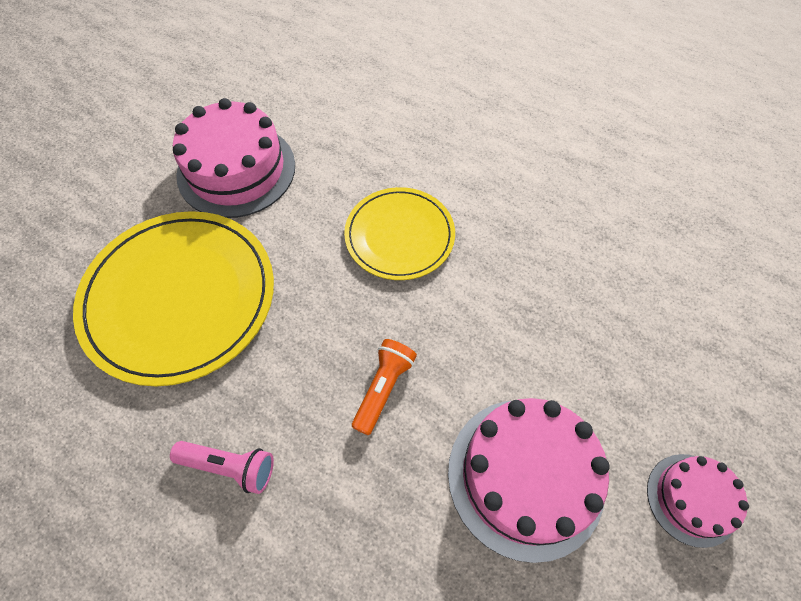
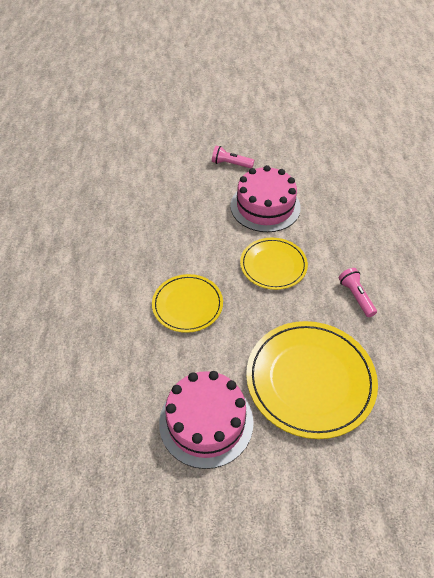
camera: 125 degrees left, 10 degrees down
orange flashlight [352,339,417,435] -> yellow plate [240,238,308,290]
pink cake [647,454,749,548] -> pink flashlight [212,146,254,168]

